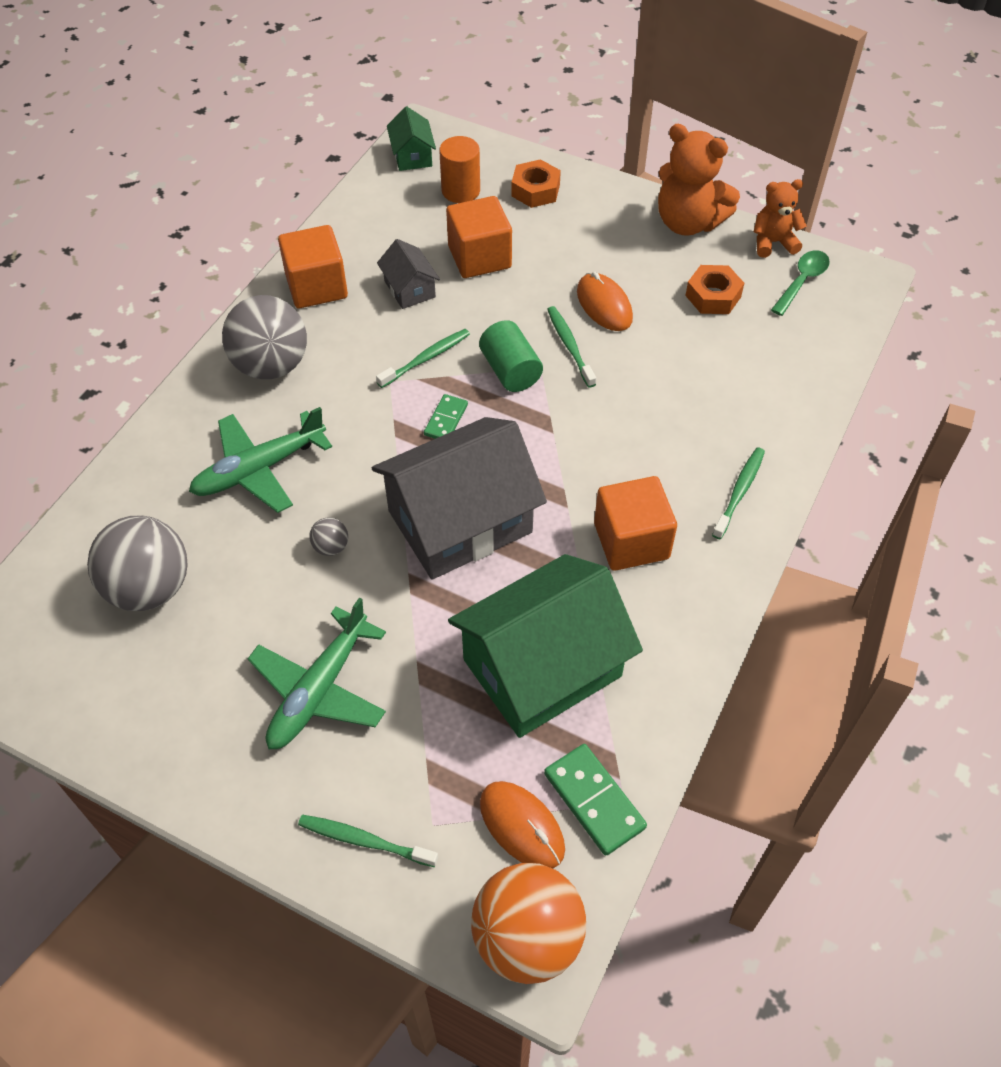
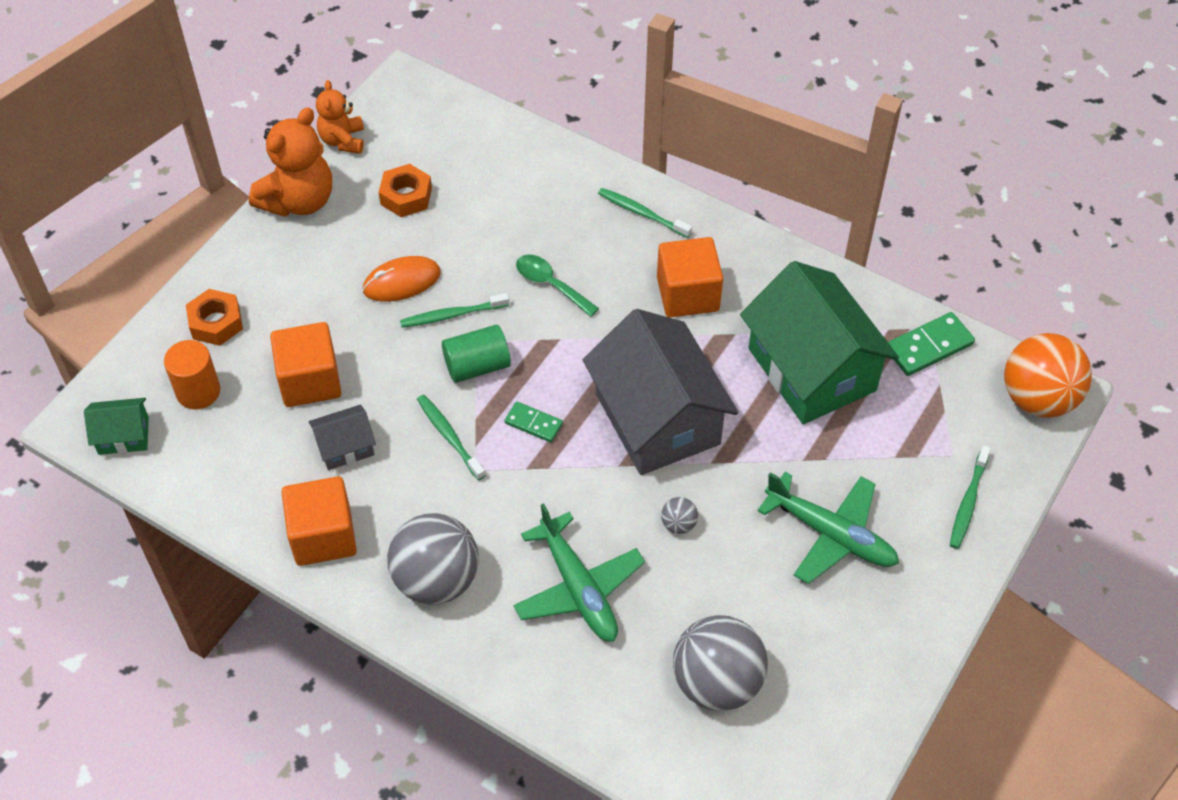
camera: 85 degrees left, 0 degrees up
orange mouse [480,781,565,869] -> none
green spoon [771,250,830,316] -> green spoon moved to [516,255,599,317]

